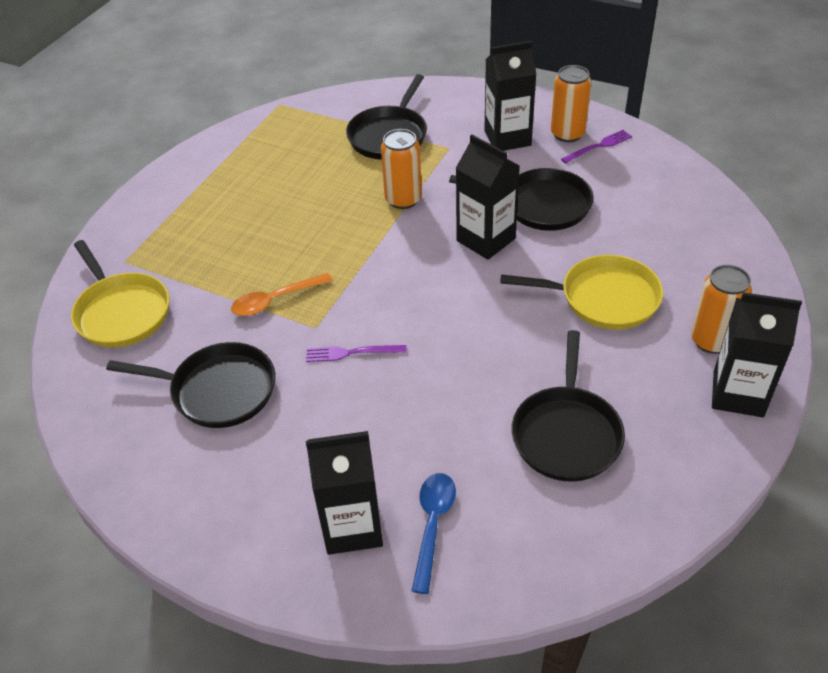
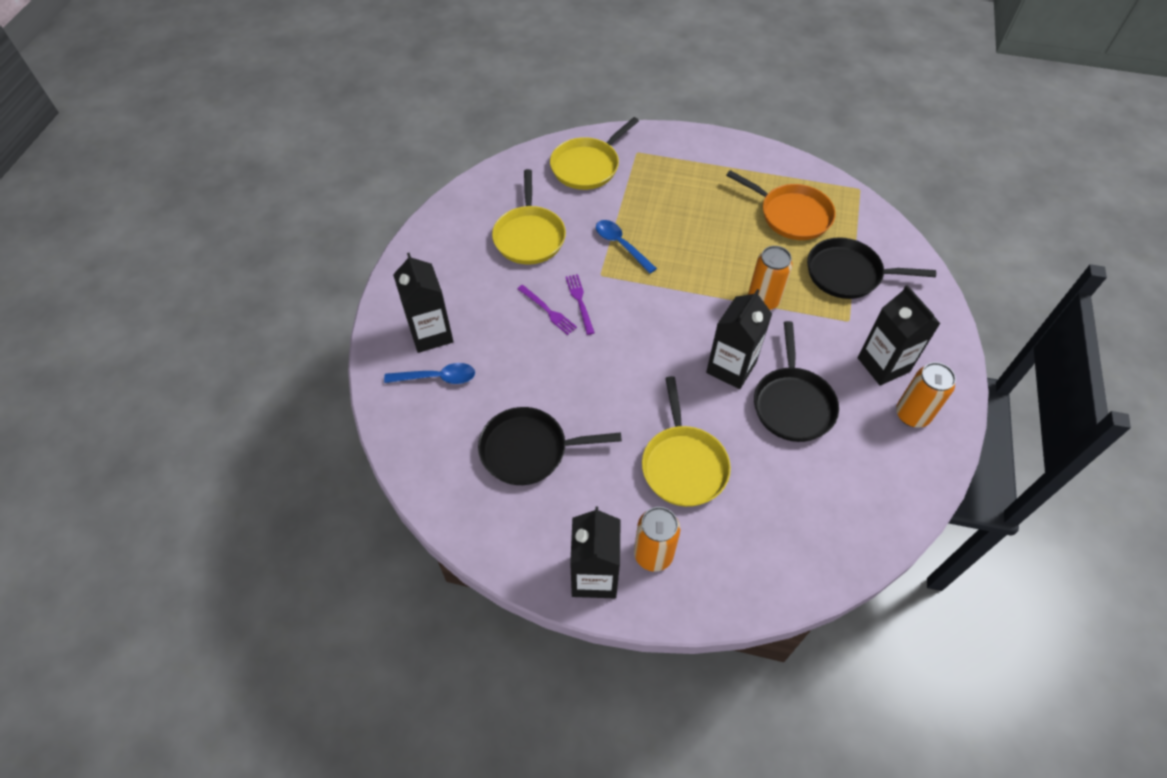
camera: 75 degrees right, 10 degrees up
black pan [106,342,275,428] -> yellow pan [492,169,566,265]
orange spoon [231,273,333,316] -> blue spoon [596,220,657,274]
purple fork [561,130,632,163] -> purple fork moved to [517,285,577,335]
none -> orange pan [726,170,836,240]

